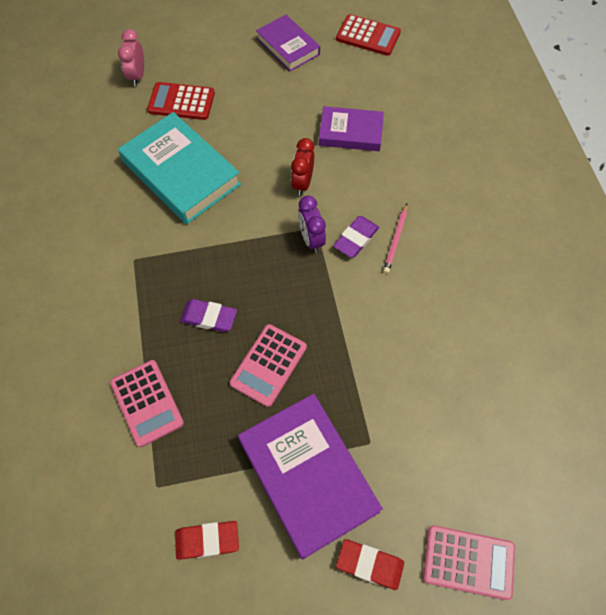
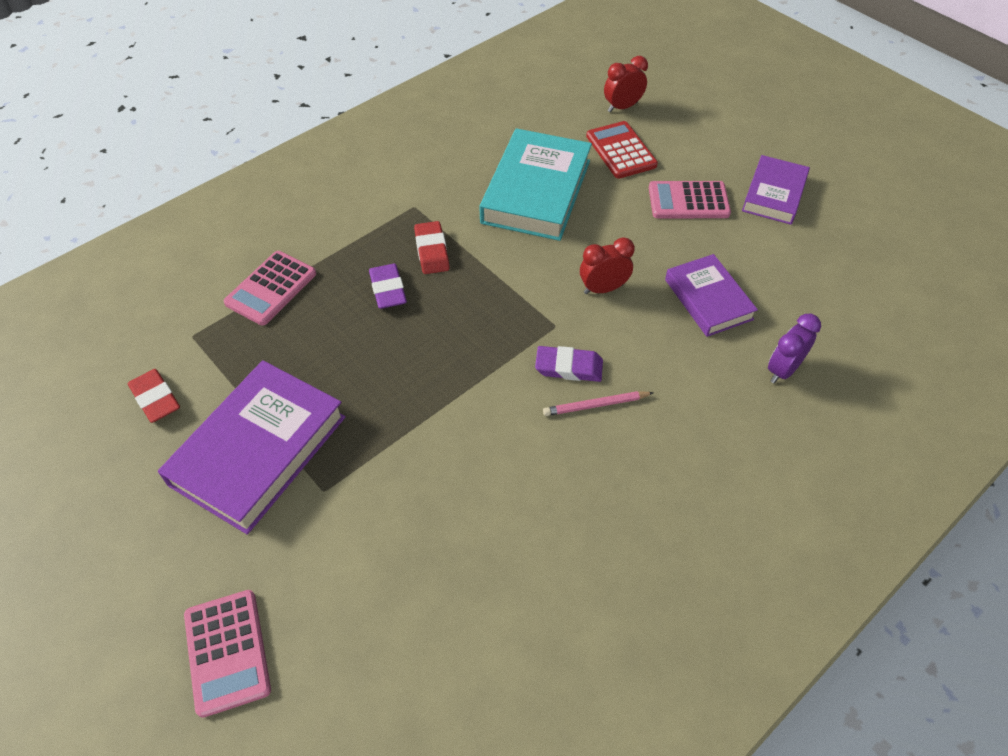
camera: 60 degrees right, 10 degrees down
pink clock [118,29,144,86] -> red clock [604,56,648,112]
pink calculator [229,324,307,407] -> pink calculator moved to [649,181,731,218]
purple clock [298,196,326,253] -> purple clock moved to [768,314,821,383]
red calculator [336,14,401,56] -> none
red eraser [336,539,404,590] -> red eraser moved to [414,221,449,274]

